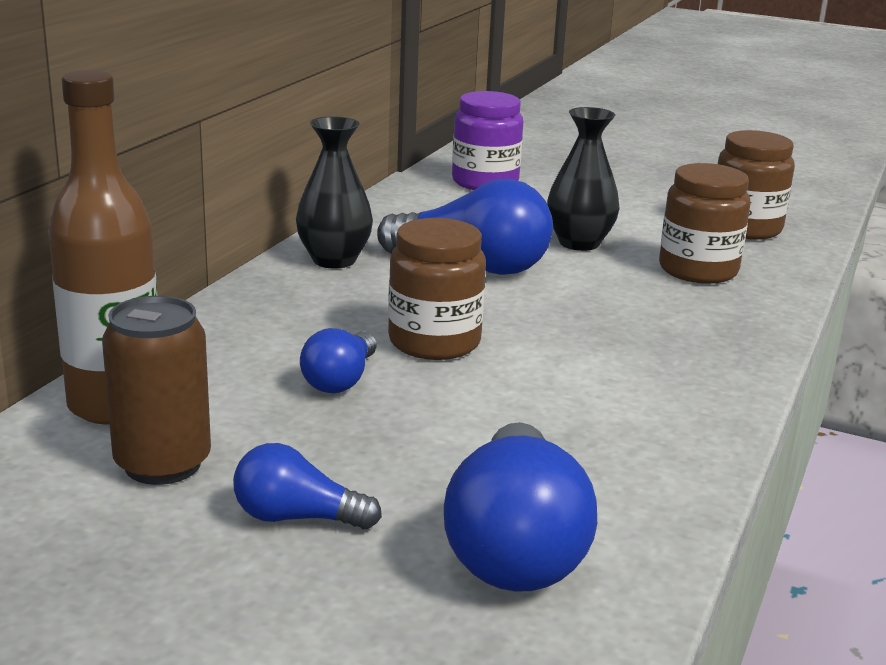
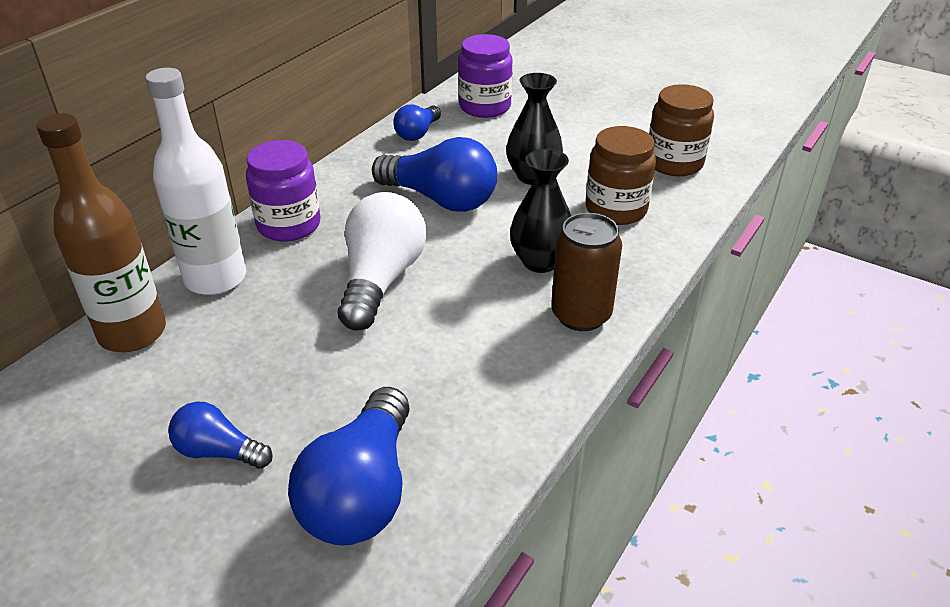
camera: 10 degrees right, 15 degrees up
brown can [102,296,211,485] -> brown can moved to [551,213,622,331]
black vase [296,116,373,269] -> black vase moved to [510,149,571,273]
blue light bulb [300,328,377,393] -> blue light bulb moved to [393,104,441,141]
brown jar [388,218,486,360] -> white light bulb [338,192,426,330]
none -> white bottle [145,68,246,295]
none -> purple jar [246,140,321,241]

